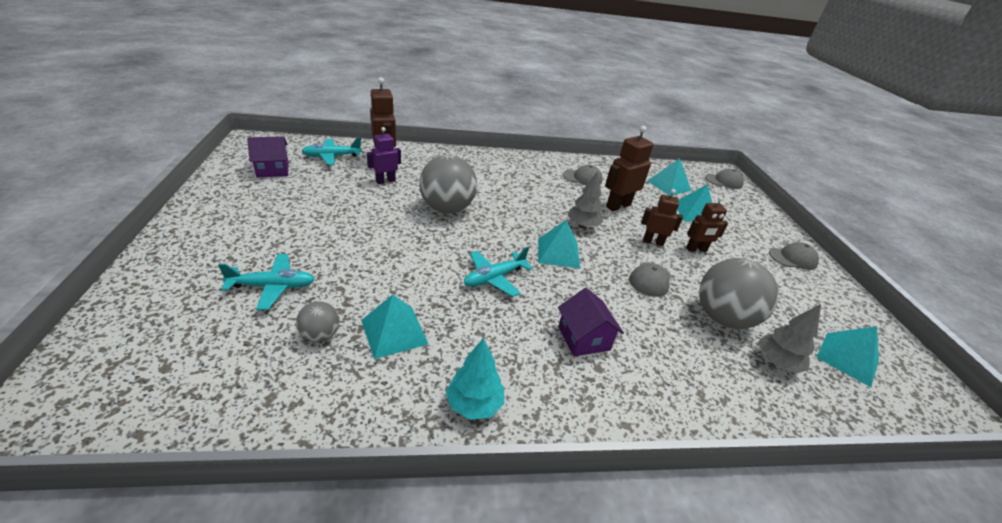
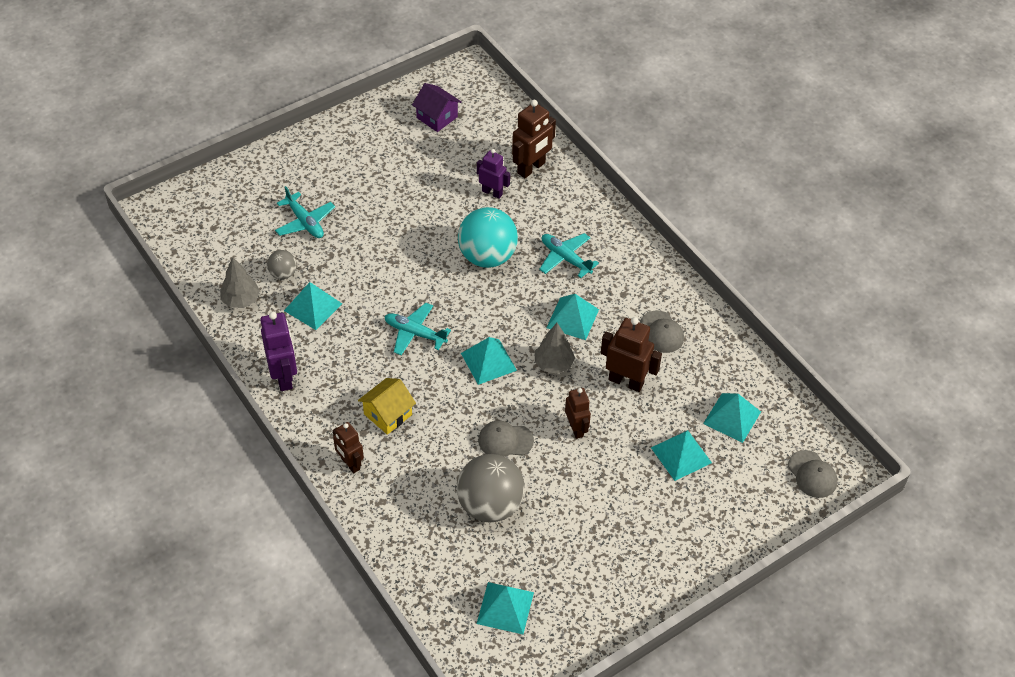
camera: 65 degrees right, 15 degrees up
turquoise plane [302,138,362,165] -> turquoise plane moved to [539,233,599,278]
grey ball [419,155,477,213] -> turquoise ball [458,207,518,268]
turquoise tree [446,338,504,420] -> purple robot [260,312,297,391]
purple house [558,288,624,357] -> yellow house [358,378,416,435]
brown robot [686,197,728,252] -> brown robot moved to [333,422,364,473]
grey tree [758,304,821,373] -> grey tree moved to [220,257,260,308]
grey cap [769,242,819,270] -> none
none -> turquoise pyramid [546,294,599,340]

